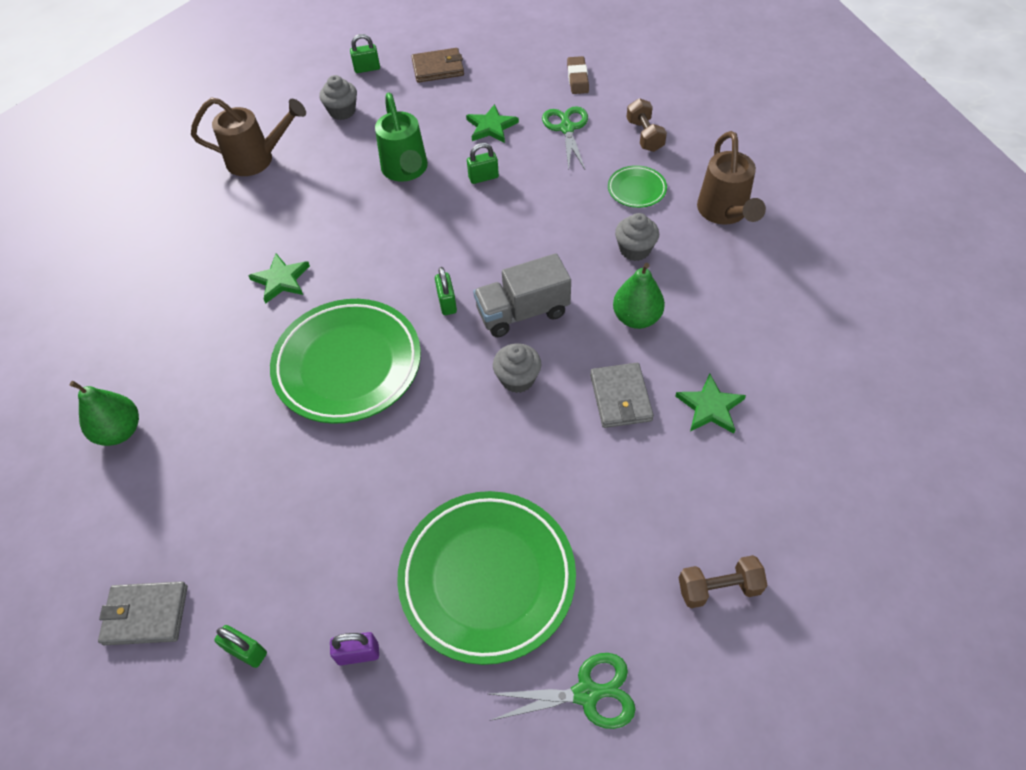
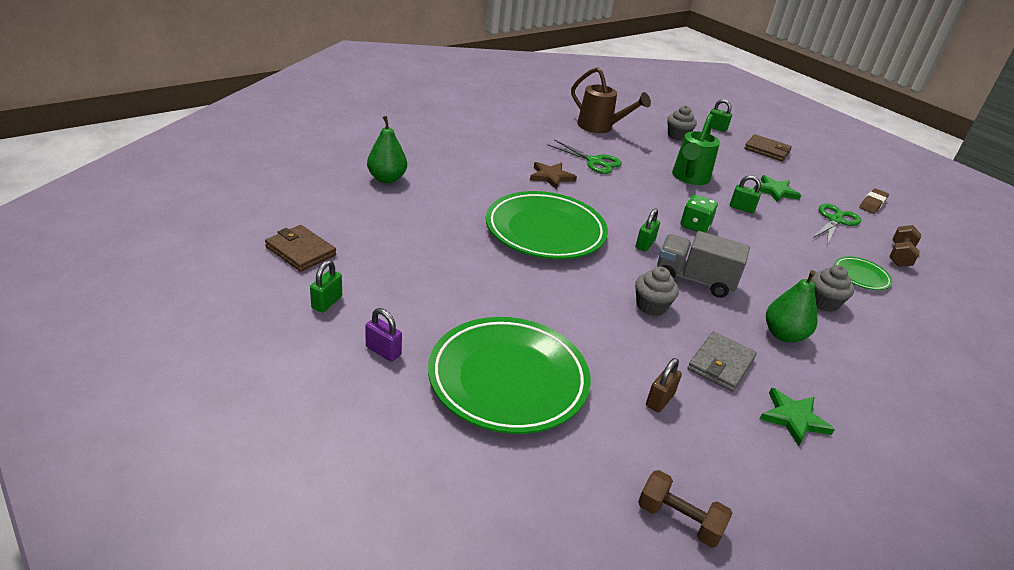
camera: 35 degrees right, 20 degrees down
grey wallet [98,581,188,645] -> brown wallet [265,225,336,272]
green padlock [214,625,267,668] -> green padlock turned 45 degrees clockwise [310,260,342,313]
green star [248,254,310,304] -> brown star [530,162,577,190]
green scissors [490,653,636,729] -> green scissors moved to [547,140,622,174]
brown watering can [697,131,766,224] -> none
none -> brown padlock [646,358,682,412]
none -> green dice [681,195,718,233]

